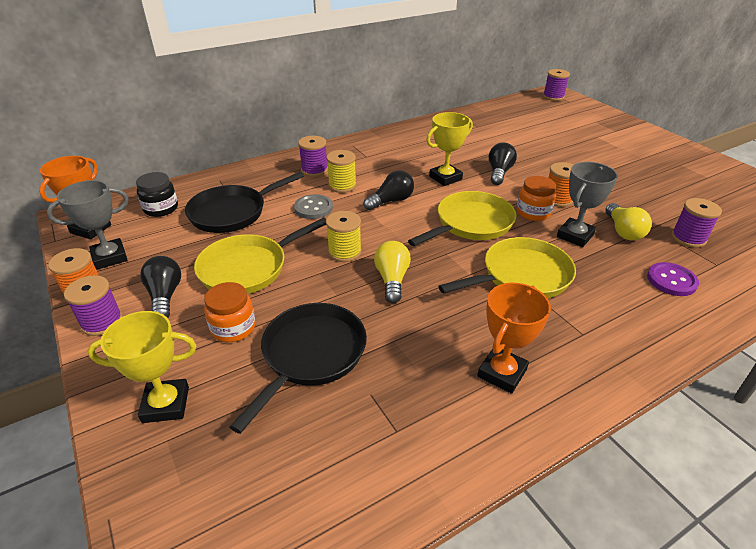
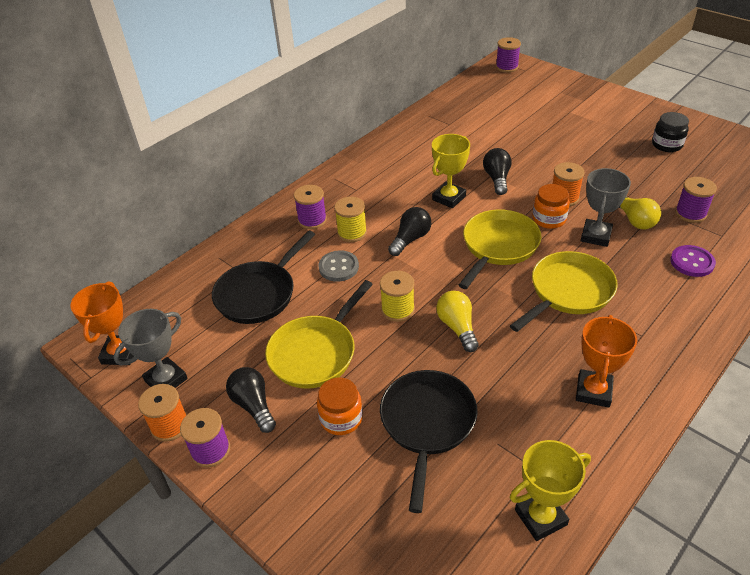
camera: 15 degrees left, 5 degrees up
yellow trophy [87,311,197,423] -> yellow trophy moved to [510,440,591,541]
black jar [136,172,178,217] -> black jar moved to [652,112,689,152]

